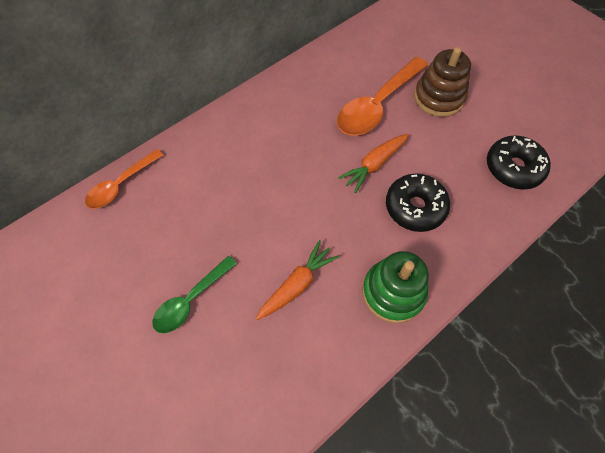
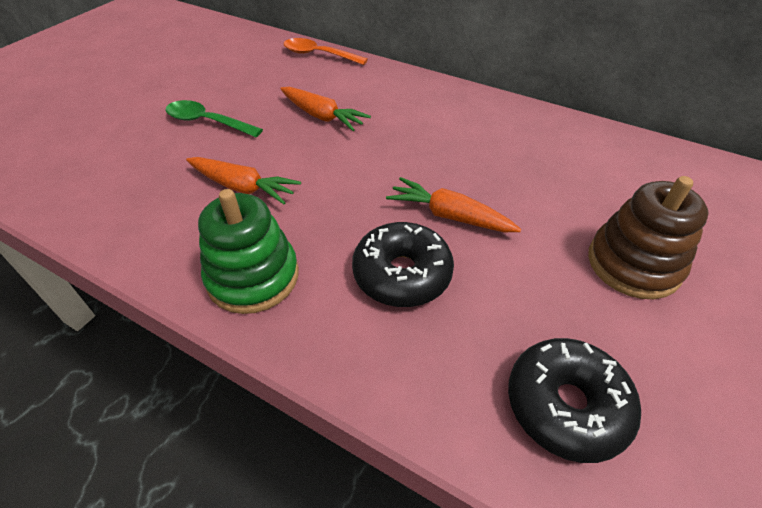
camera: 70 degrees right, 15 degrees down
orange spoon [337,57,428,136] -> none
none -> orange carrot [280,87,371,131]

